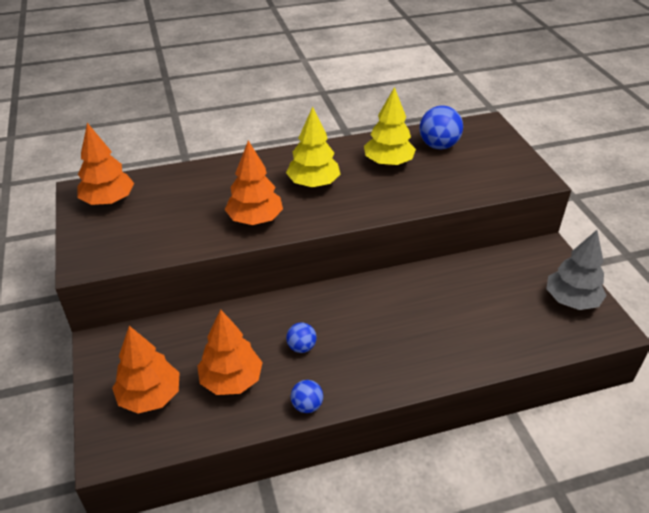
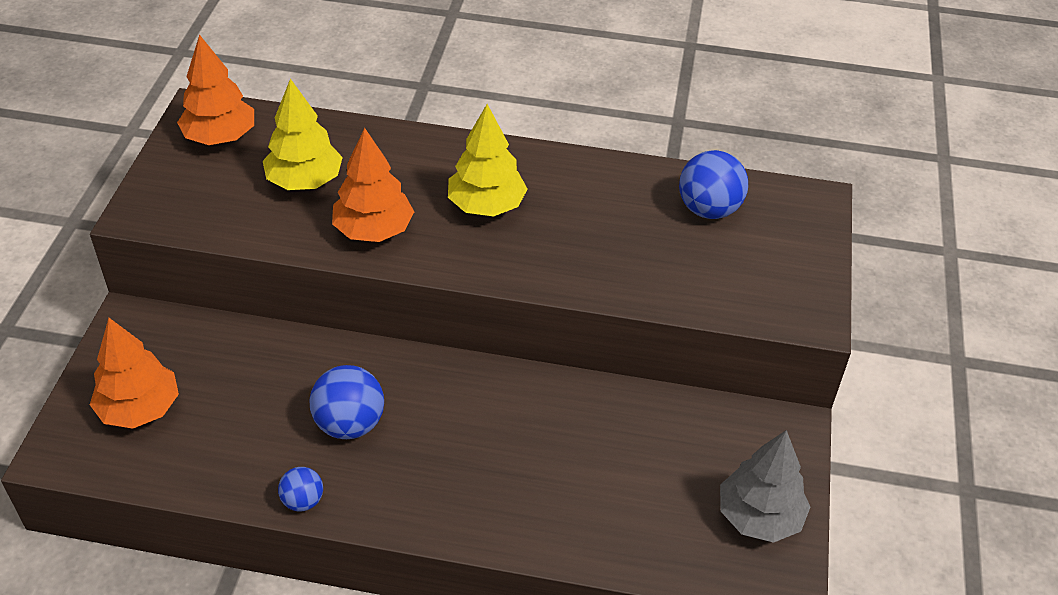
camera: 25 degrees right, 5 degrees up
orange tree [197,310,263,395] -> none
blue ball [286,323,317,353] -> blue ball [310,365,384,439], size x1.74
yellow tree [364,87,416,166] -> yellow tree moved to [263,79,343,190]

